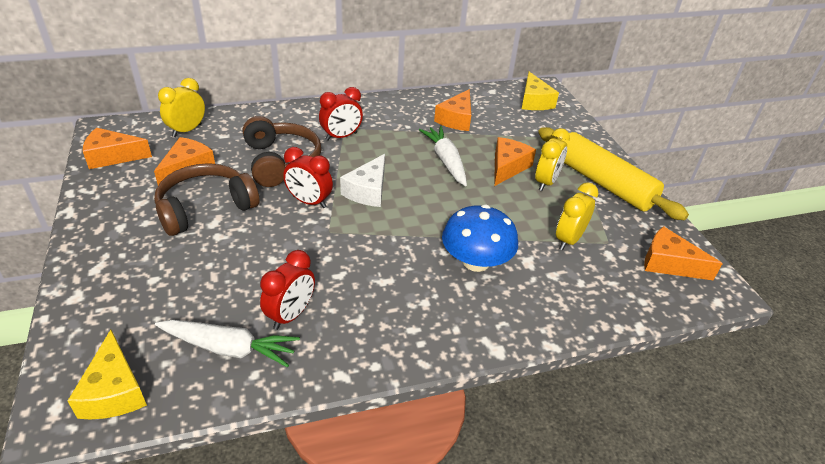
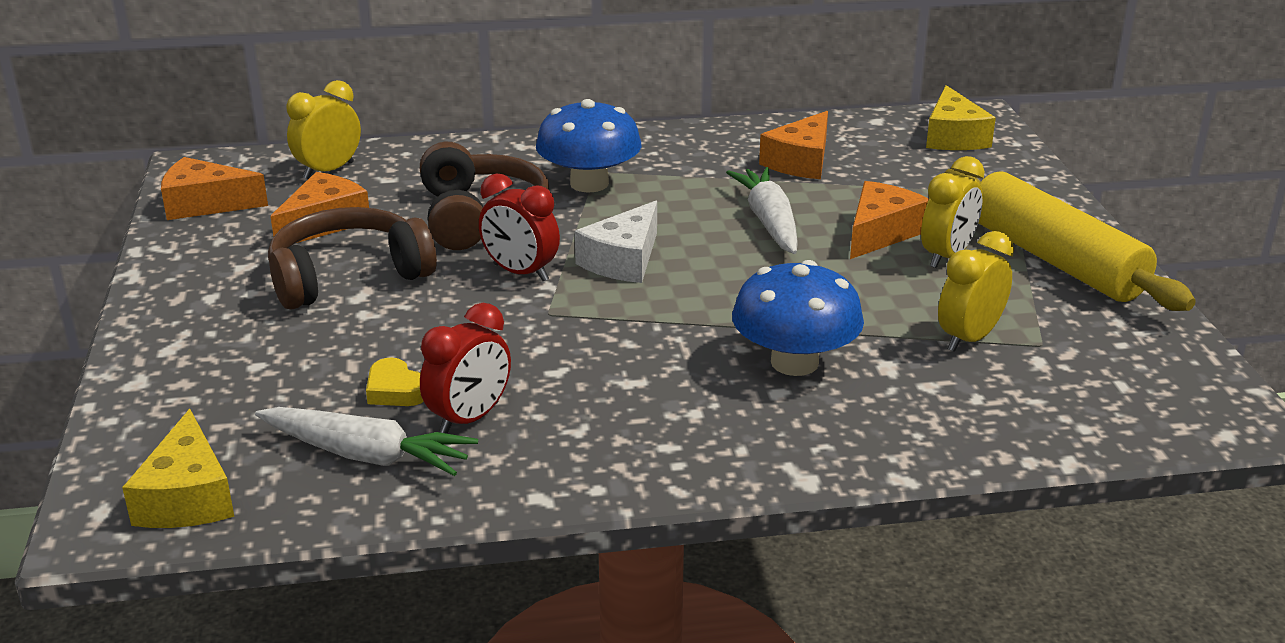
camera: 10 degrees right, 10 degrees down
red clock [319,87,363,141] -> blue mushroom [536,99,642,193]
orange cheese [644,226,723,280] -> none
none -> yellow heart [366,358,424,406]

